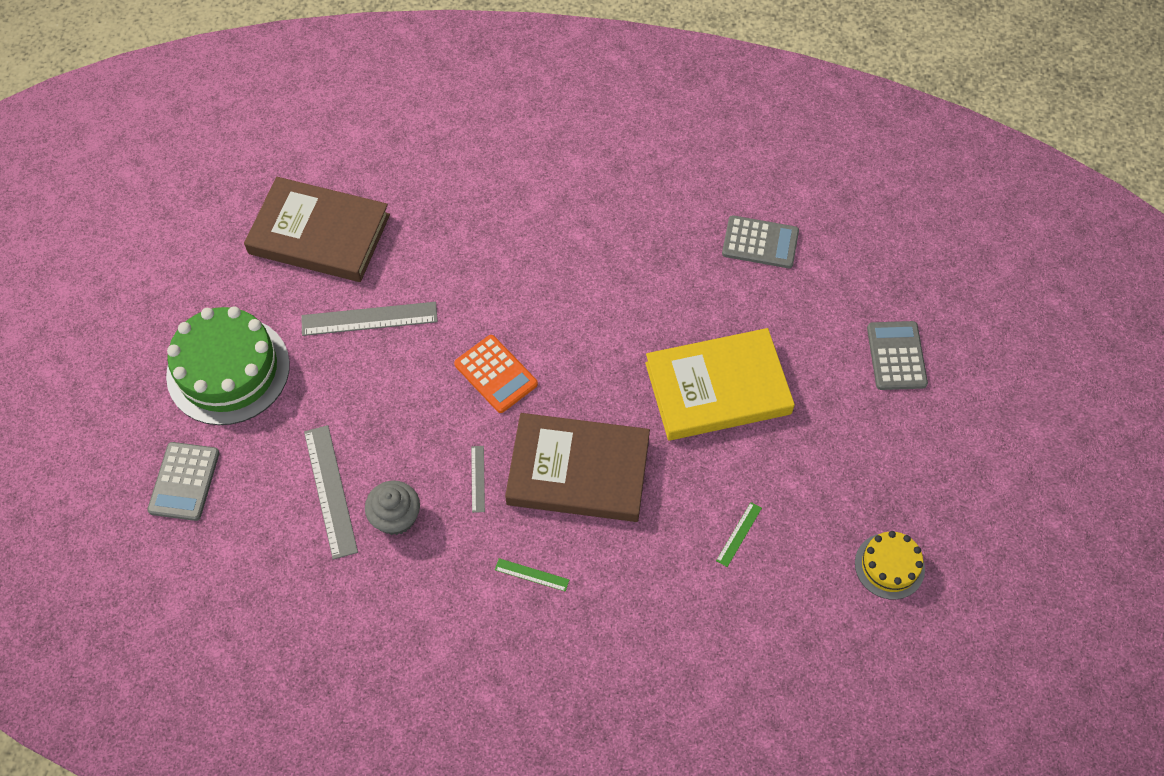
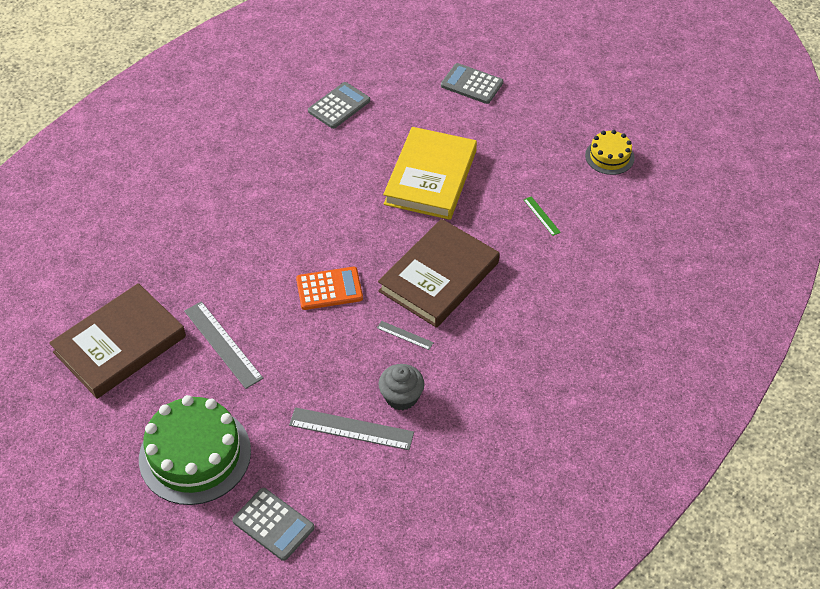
camera: 60 degrees left, 10 degrees down
grey ruler [301,302,438,336] -> grey ruler turned 60 degrees counterclockwise [184,301,263,389]
green ruler [495,558,569,592] -> none

